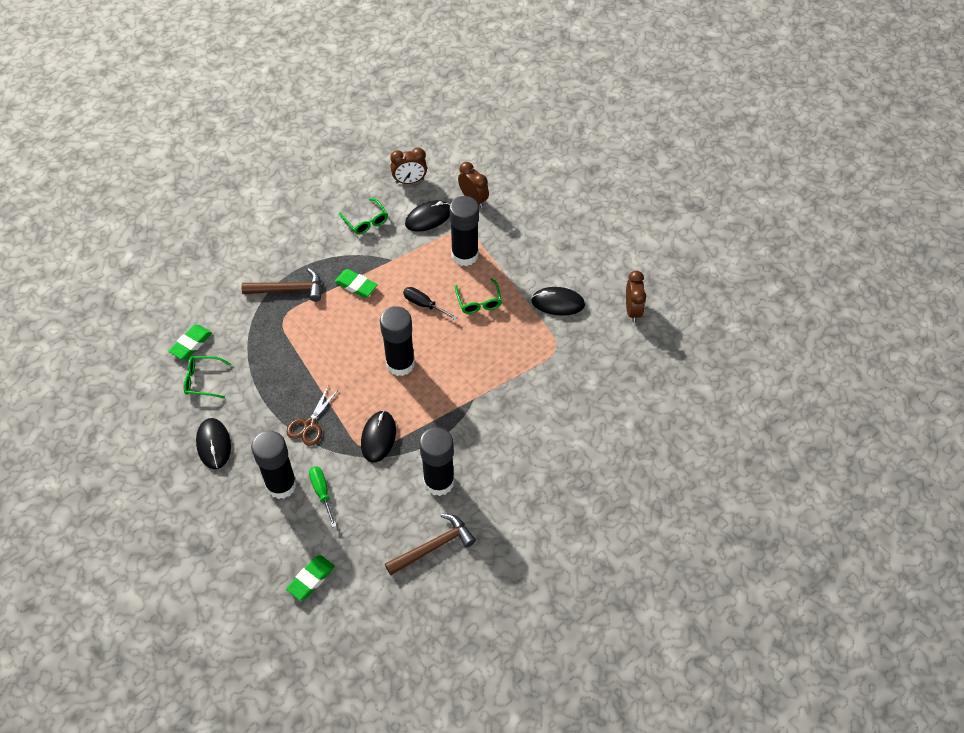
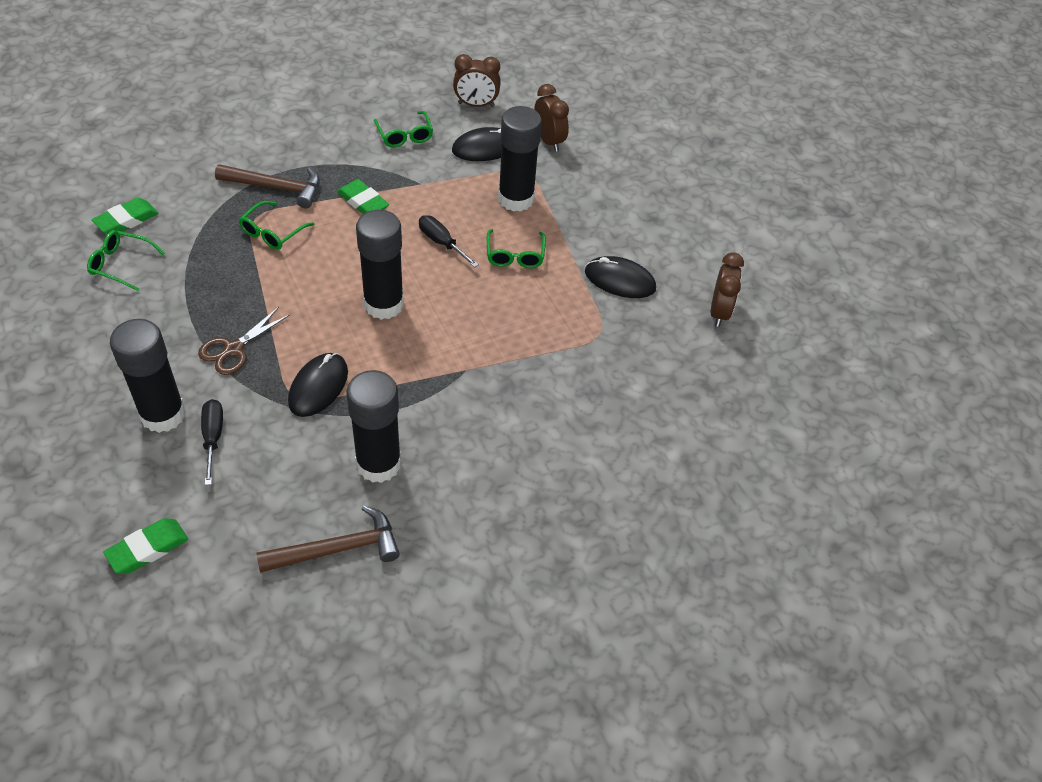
camera: 10 degrees right, 5 degrees down
black mouse [196,418,231,469] -> none
green screwdriver [309,466,337,528] -> black screwdriver [201,399,223,485]
none -> green glasses [239,201,314,250]

